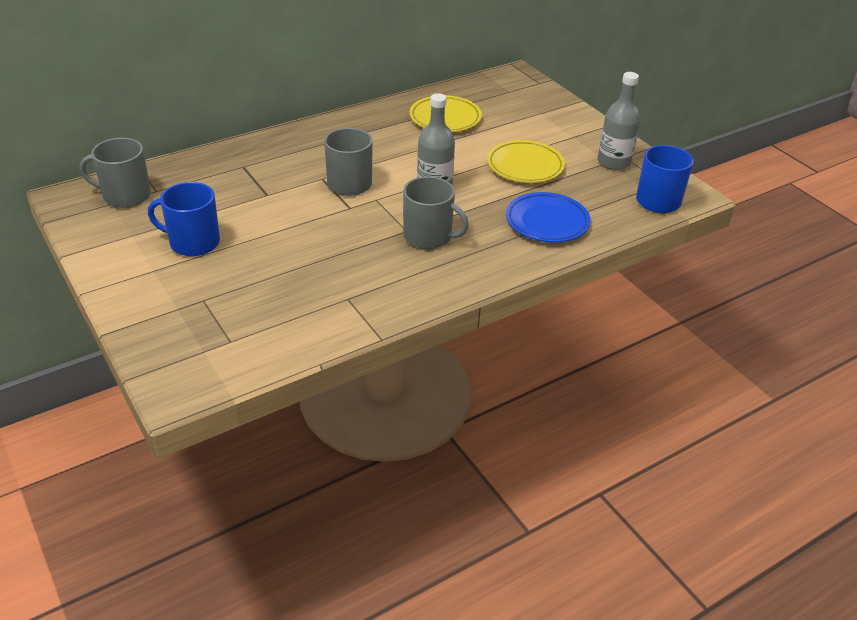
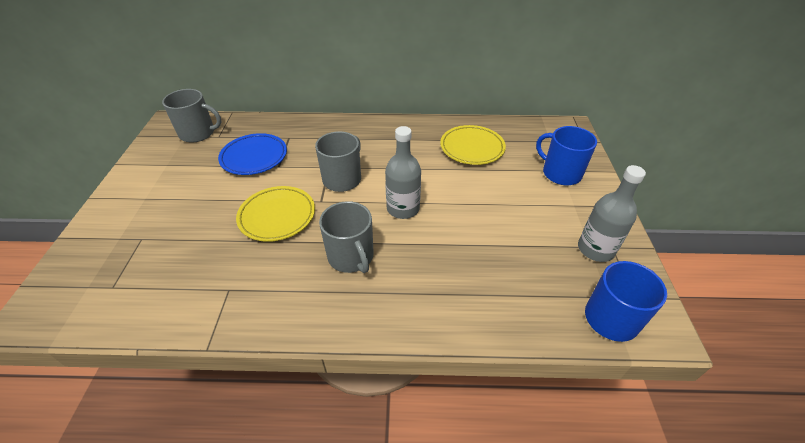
camera: 35 degrees right, 5 degrees up
grey mug [80,138,151,208] -> grey mug turned 150 degrees clockwise [162,89,222,142]
blue mug [148,182,220,256] -> blue mug moved to [536,126,597,185]
yellow plate [487,140,565,183] -> yellow plate moved to [236,186,315,242]
blue plate [506,192,591,243] -> blue plate moved to [218,133,287,175]

